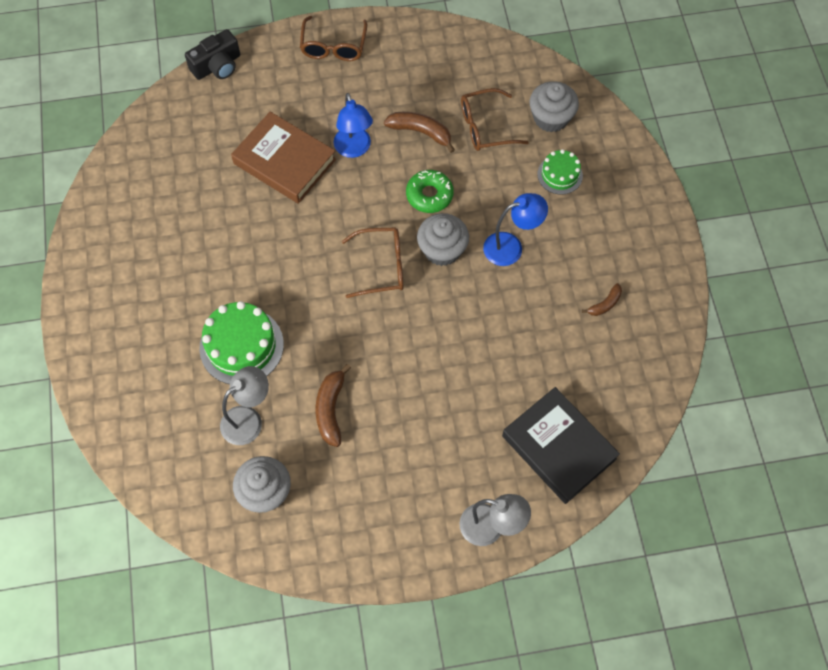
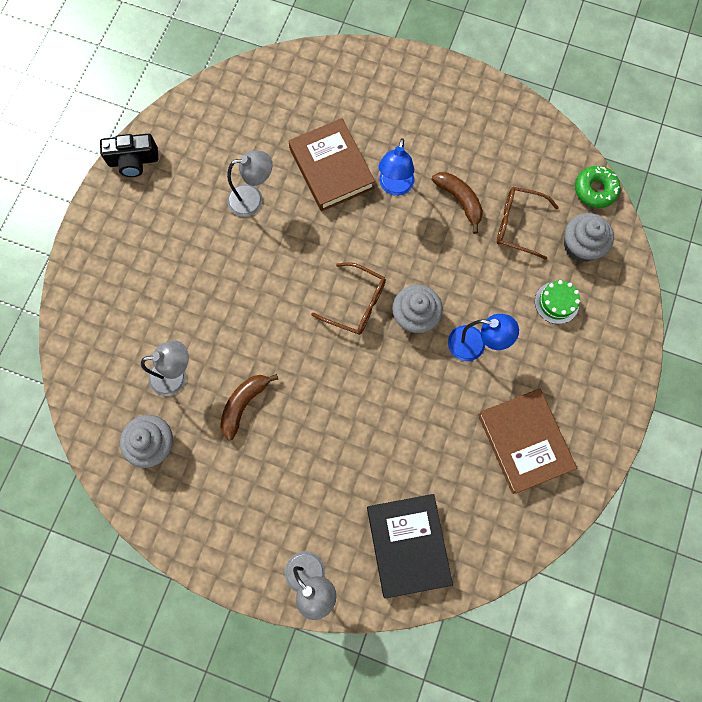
camera: 30 degrees right, 10 degrees up
black camera [185,29,240,80] -> black camera moved to [100,134,158,177]
green cake [199,301,284,384] -> none
brown glasses [300,16,367,61] -> none
green donut [406,170,454,213] -> green donut moved to [575,166,620,208]
brown banana [582,283,622,316] -> brown book [478,389,577,494]
none -> grey lamp [227,151,272,217]

